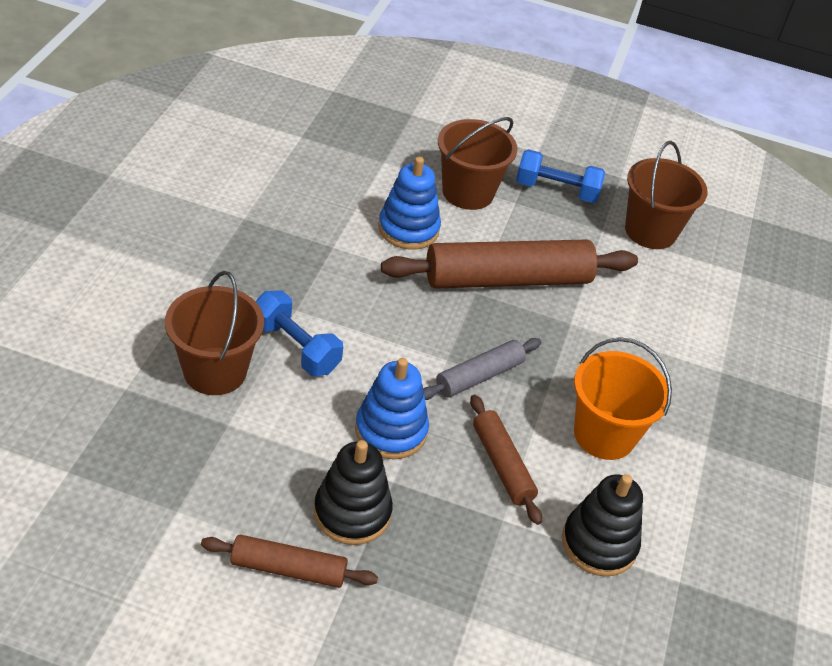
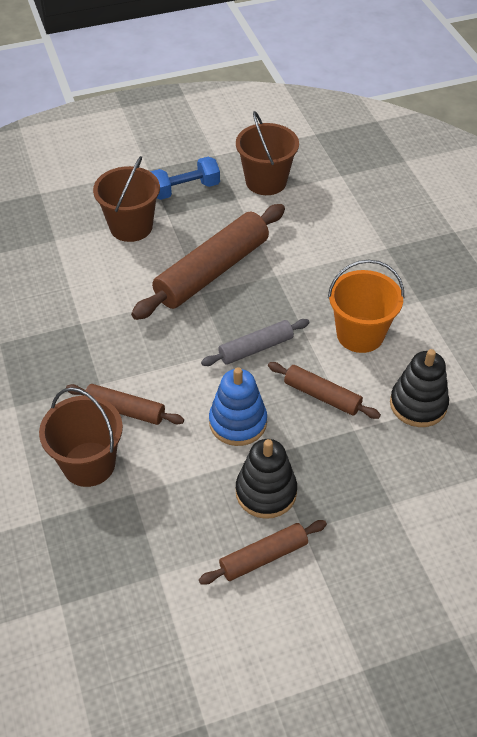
camera: 30 degrees left, 5 degrees up
blue dumbbell [256,291,343,376] -> brown rolling pin [66,384,184,425]
blue stacking toy [378,157,441,250] -> none
grey rolling pin [423,338,541,400] -> grey rolling pin turned 45 degrees clockwise [201,319,310,366]

